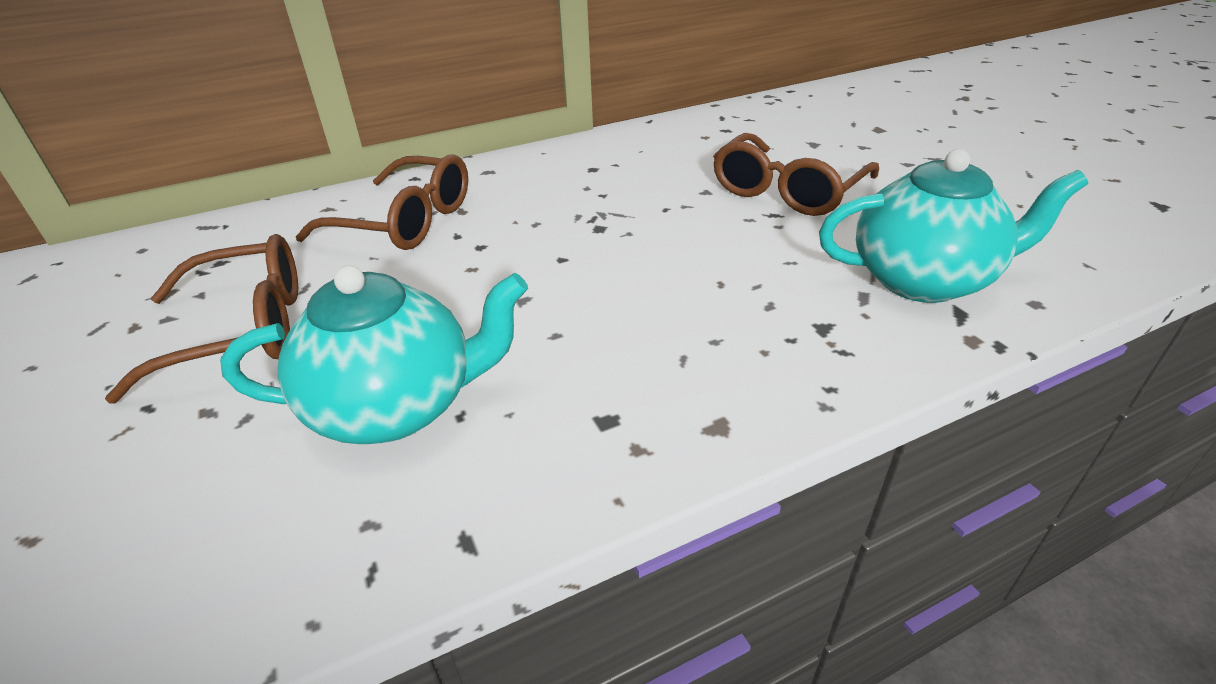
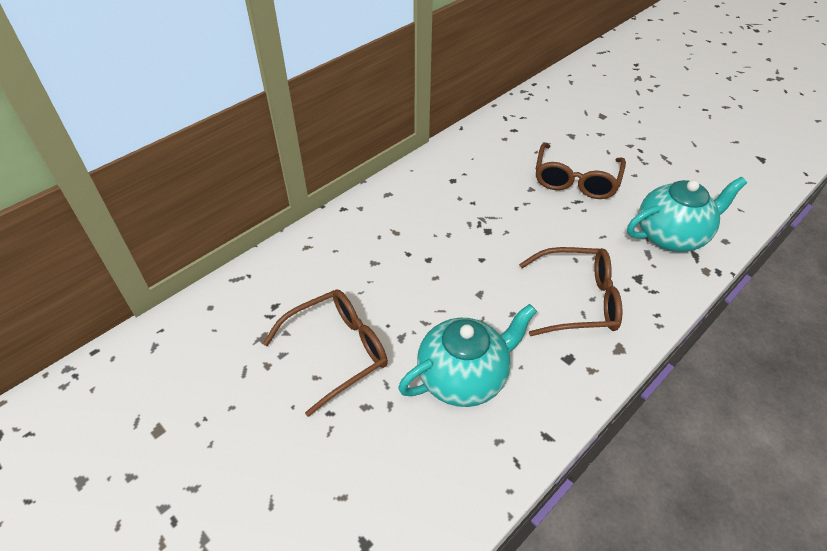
camera: 20 degrees left, 10 degrees up
brown glasses [296,155,468,250] -> brown glasses moved to [519,247,622,336]

